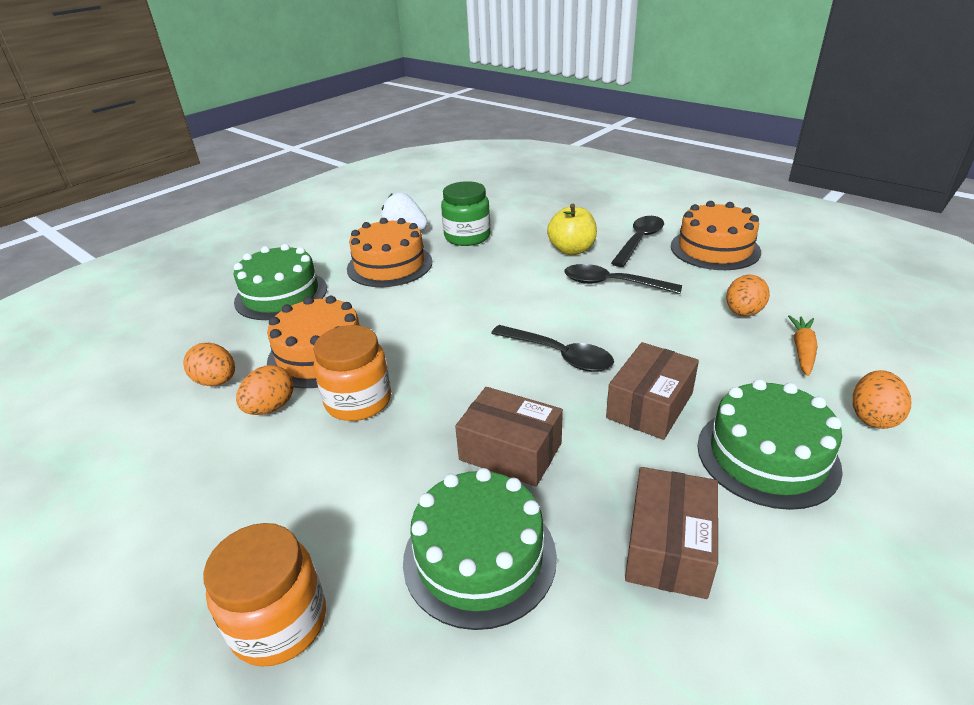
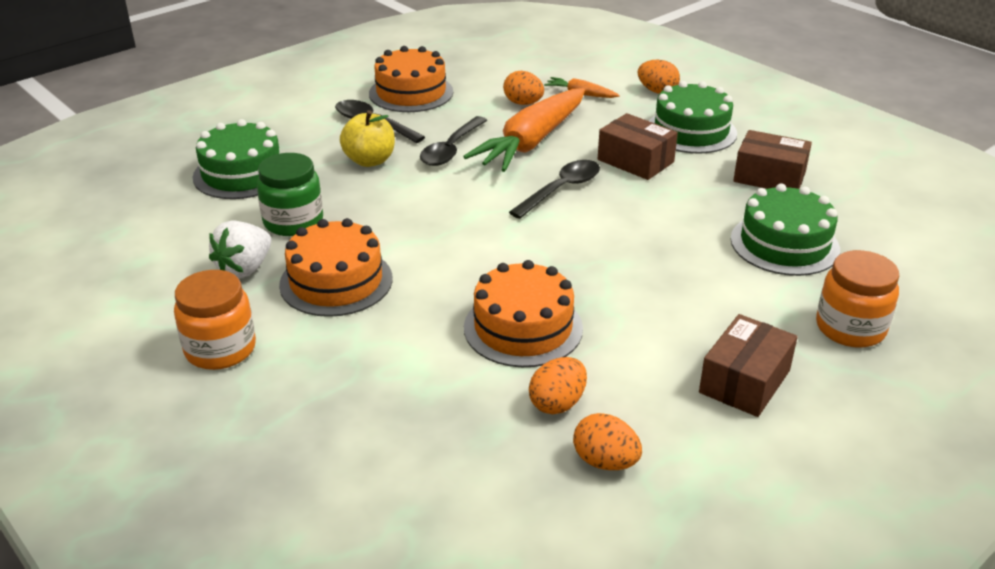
camera: 85 degrees left, 0 degrees up
green cake [233,244,327,320] -> green cake moved to [193,119,280,199]
orange egg [236,365,293,415] -> orange egg moved to [573,413,642,470]
orange jar [313,325,391,421] -> orange jar moved to [174,270,256,370]
brown box [455,387,563,487] -> brown box moved to [699,314,798,417]
none -> orange carrot [463,88,585,172]

